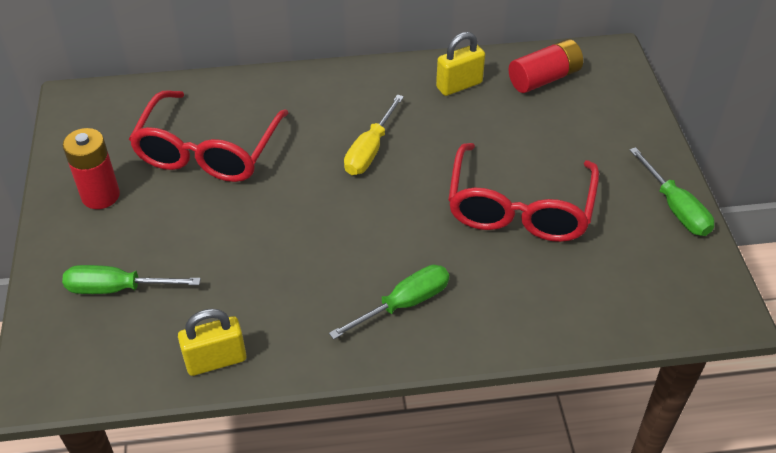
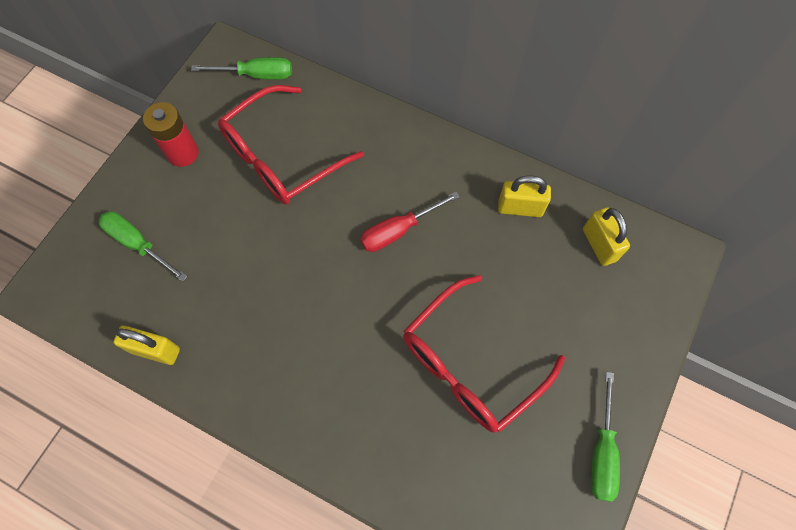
camera: 35 degrees right, 20 degrees up
green screwdriver [329,265,449,340] -> green screwdriver moved to [191,57,292,80]
yellow screwdriver [344,94,404,175] -> red screwdriver [360,192,460,252]
red battery [508,39,583,93] -> yellow padlock [583,207,630,266]

